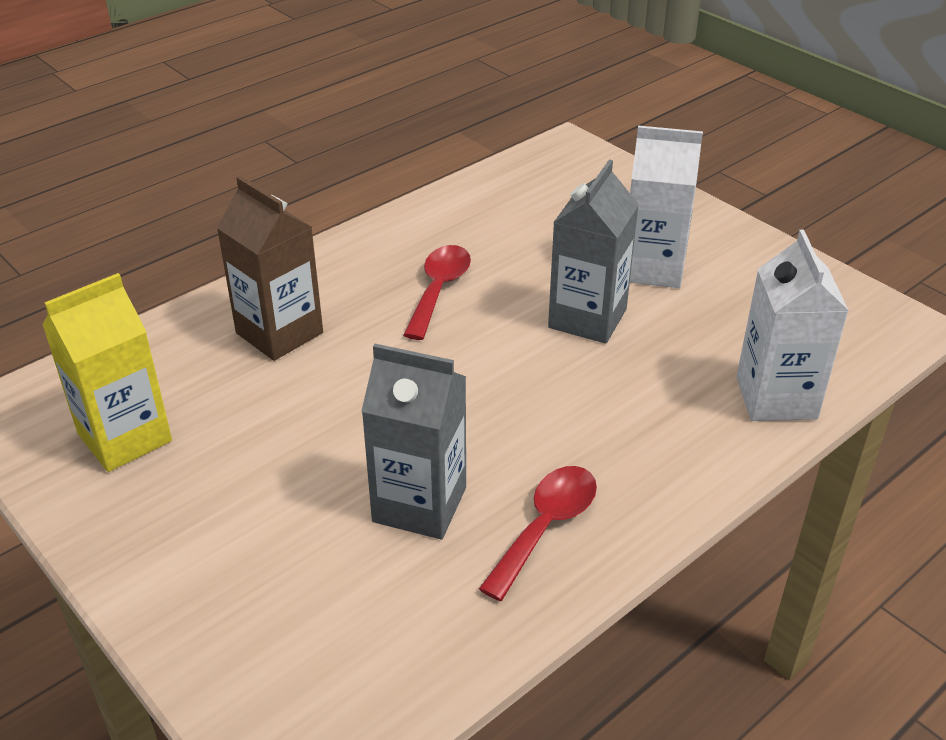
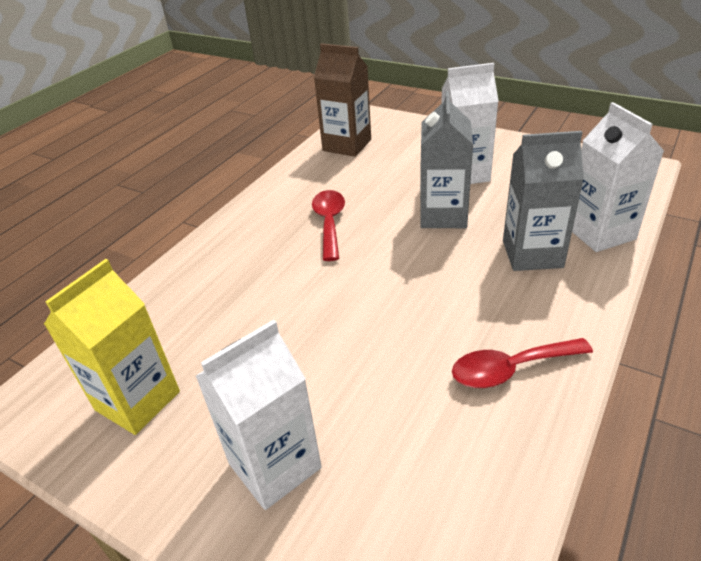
camera: 15 degrees left, 0 degrees up
brown carton [216,176,323,361] -> brown carton moved to [314,43,371,157]
grey carton [361,344,466,539] -> grey carton moved to [503,131,584,271]
red spoon [479,466,597,601] -> red spoon turned 120 degrees counterclockwise [452,338,593,388]
none -> white carton [196,320,322,510]

